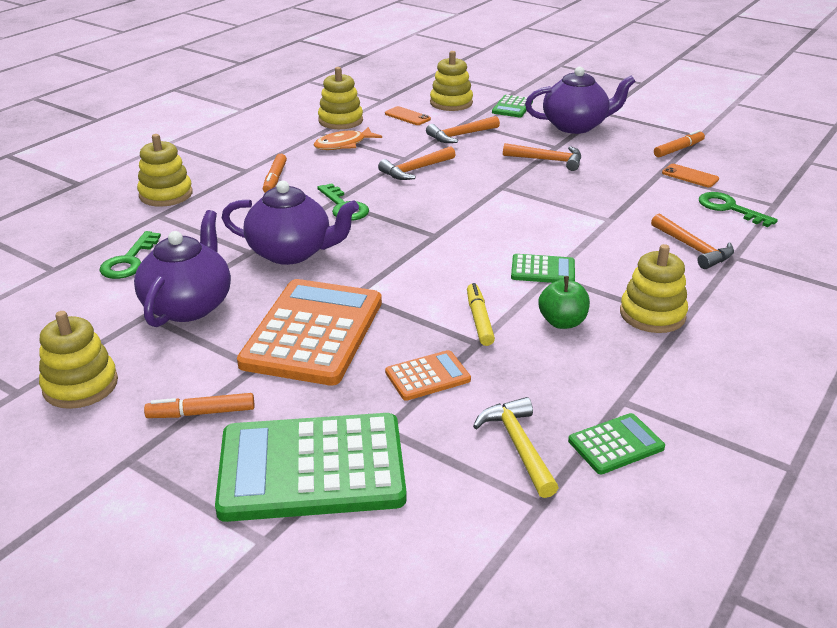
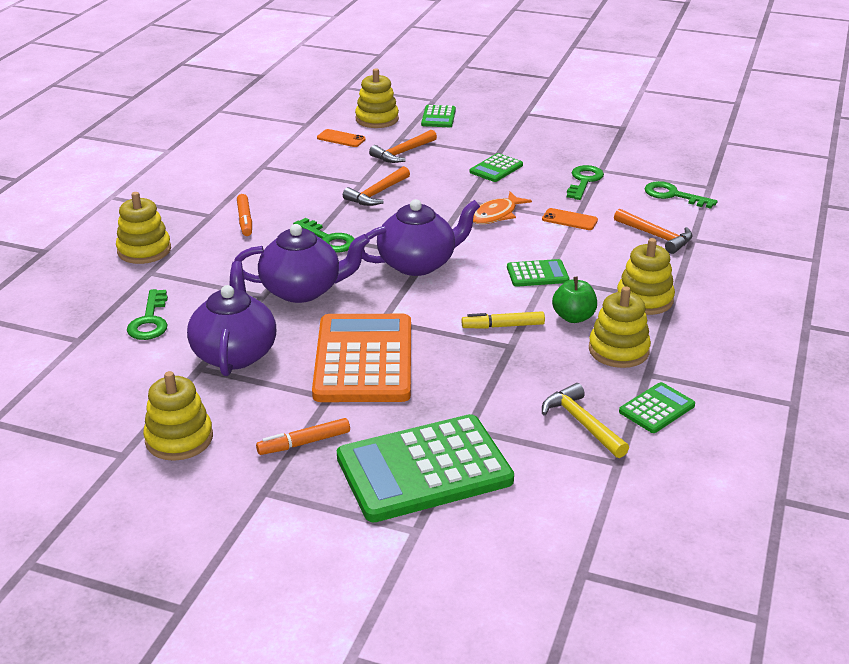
camera: 15 degrees left, 0 degrees up
orange fish [313,127,382,150] -> orange fish moved to [473,192,532,224]
yellow stacking toy [318,67,363,129] -> yellow stacking toy moved to [589,286,651,368]
orange calculator [385,350,471,401] -> none
yellow marker [467,283,495,346] -> yellow marker turned 75 degrees counterclockwise [462,311,545,329]
orange hammer [503,143,581,171] -> green calculator [470,153,523,182]
purple teapot [525,67,636,134] -> purple teapot moved to [362,199,480,276]
orange marker [654,130,705,157] -> none
orange phone [662,164,719,187] -> orange phone moved to [542,208,598,230]
none -> green key [567,165,604,200]

